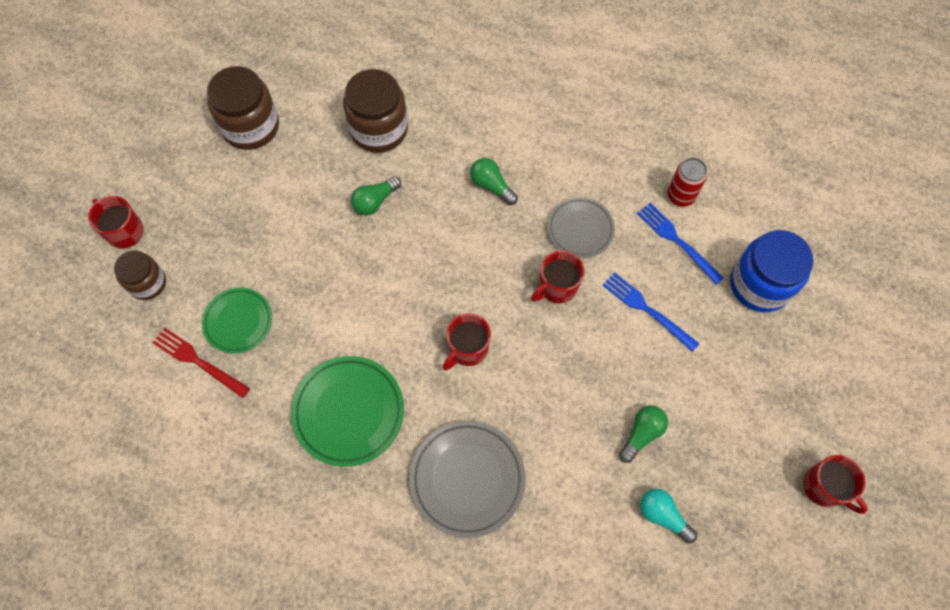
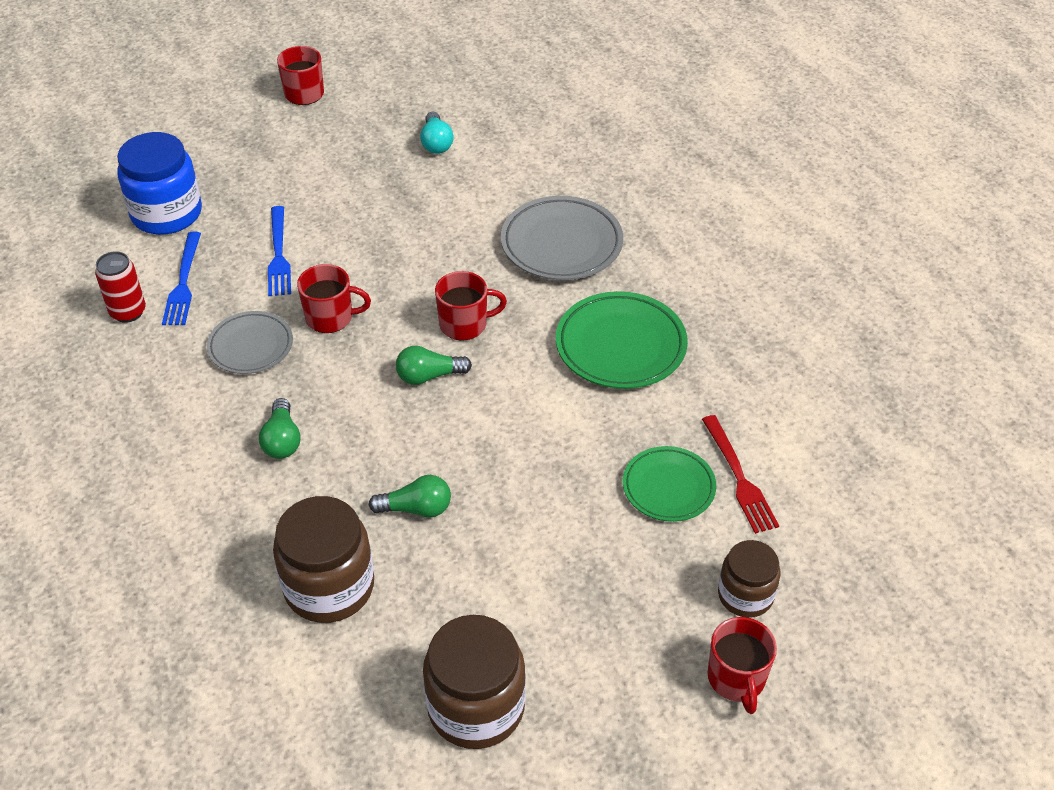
camera: 140 degrees left, 20 degrees down
green light bulb [619,405,668,463] -> green light bulb moved to [396,346,472,385]

